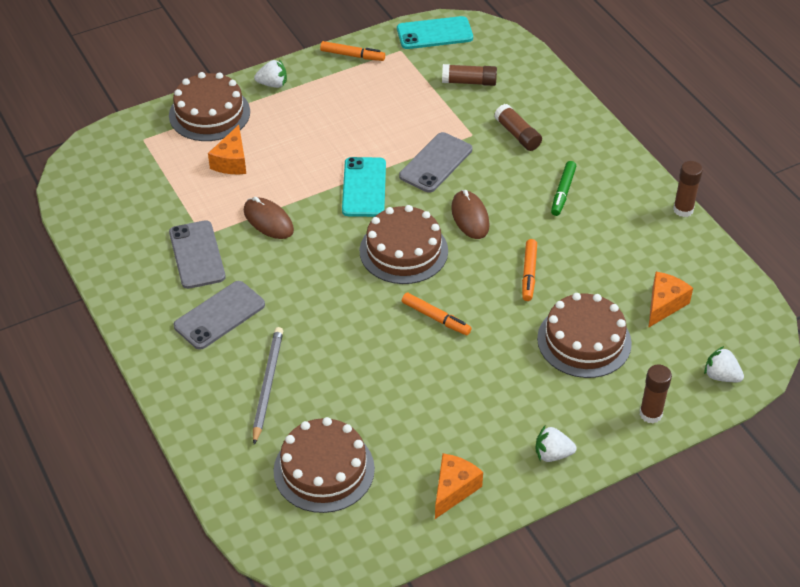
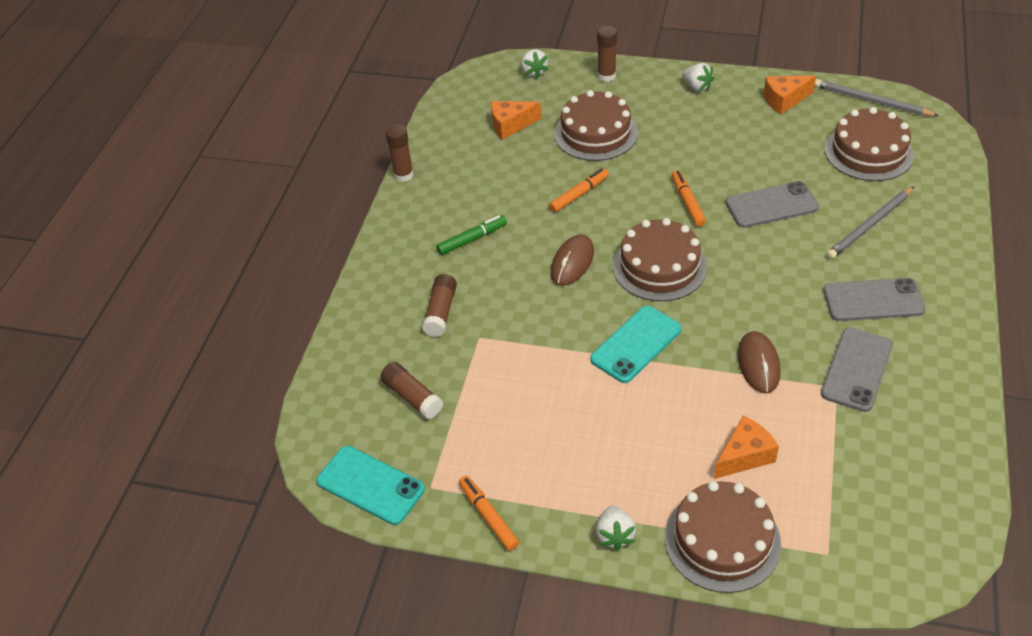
camera: 135 degrees left, 0 degrees up
white strawberry [254,59,287,88] -> white strawberry turned 135 degrees counterclockwise [596,505,636,551]
grey phone [399,132,472,193] -> grey phone moved to [725,181,819,228]
none -> grey pencil [815,79,939,116]

